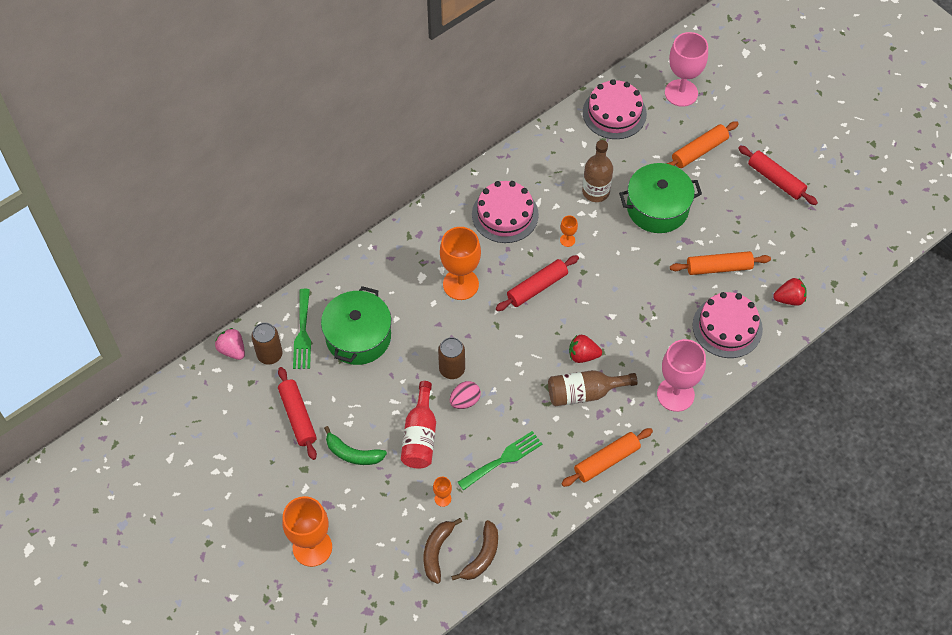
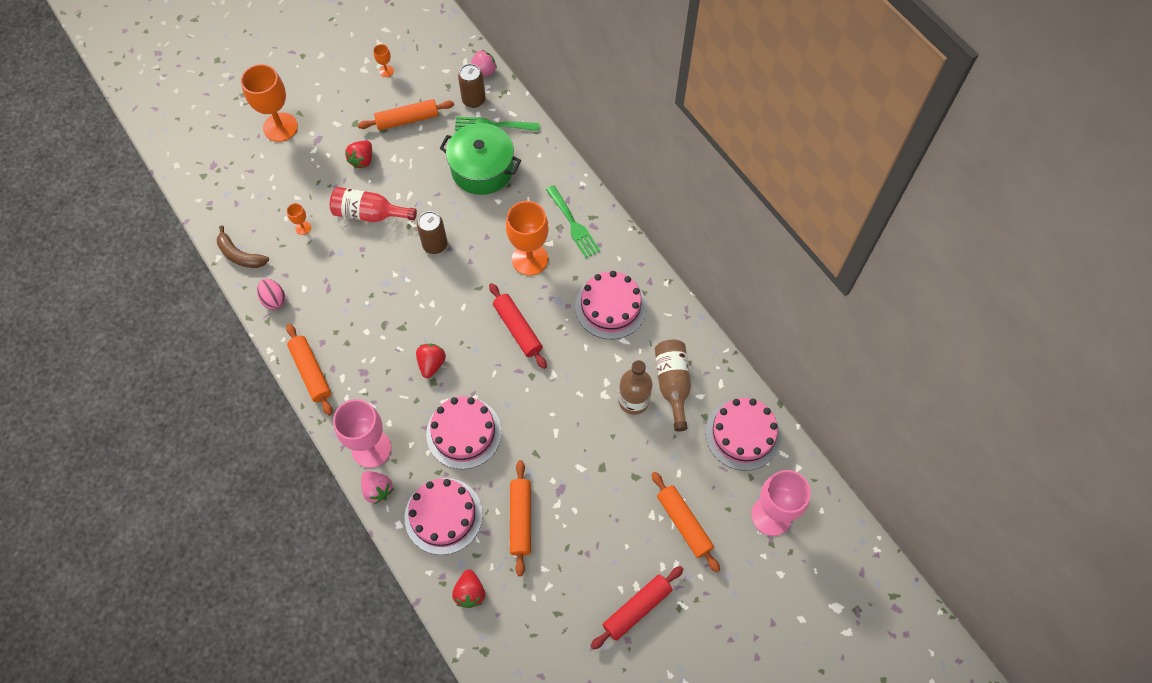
camera: 95 degrees right, 5 degrees up
red rolling pin [278,367,317,460] -> orange rolling pin [358,99,454,130]
green banana [324,426,387,465] -> red strawberry [345,141,372,168]
brown banana [423,518,462,584] -> none
pink egg [450,381,481,409] -> pink egg moved to [257,279,285,310]
green fork [458,431,542,490] -> green fork moved to [546,185,600,258]
brown bottle [548,370,638,406] -> brown bottle moved to [655,340,691,431]
orange goblet [560,216,578,247] -> orange goblet moved to [374,44,394,77]
green pot [619,163,702,233] -> none
none -> pink strawberry [361,471,393,505]
none -> pink cake [426,396,502,469]

